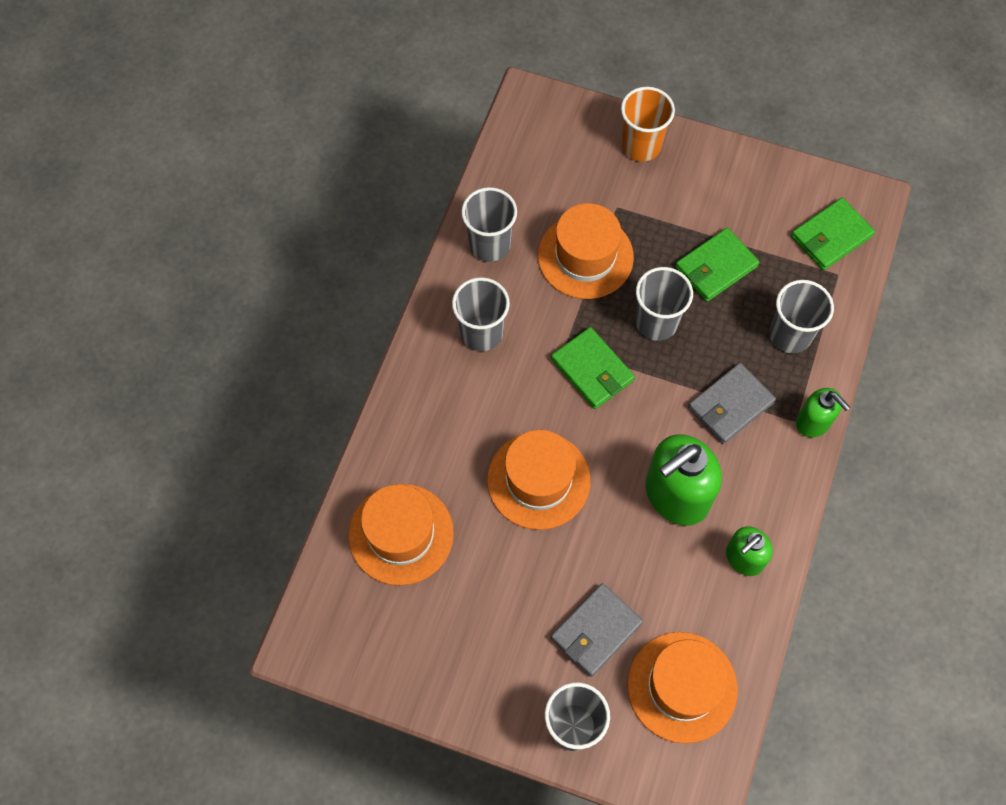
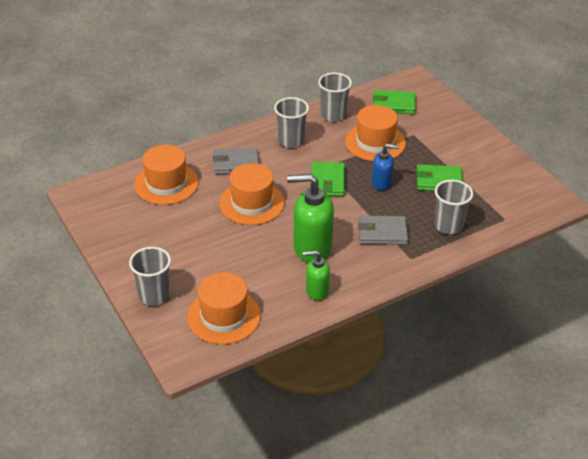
camera: 40 degrees right, 25 degrees down
grey wallet [551,583,643,677] -> grey wallet moved to [213,147,259,174]
orange cup [621,87,675,162] -> none
grey cup [636,267,693,341] -> blue soap dispenser [372,144,399,191]
green wallet [791,198,875,270] -> green wallet moved to [373,90,415,114]
green soap dispenser [796,388,850,437] -> none

